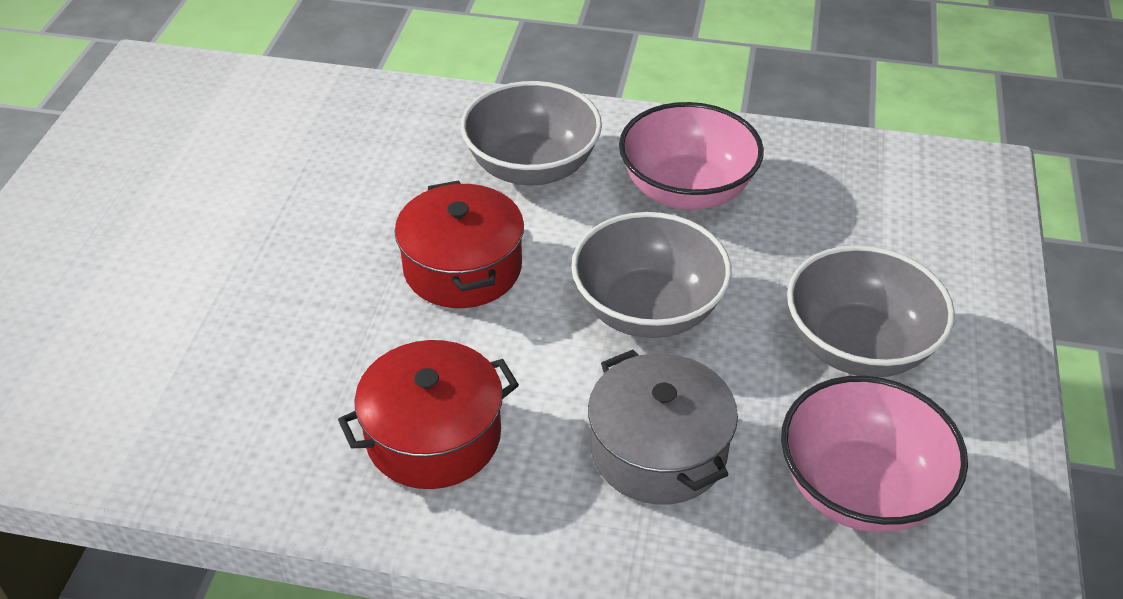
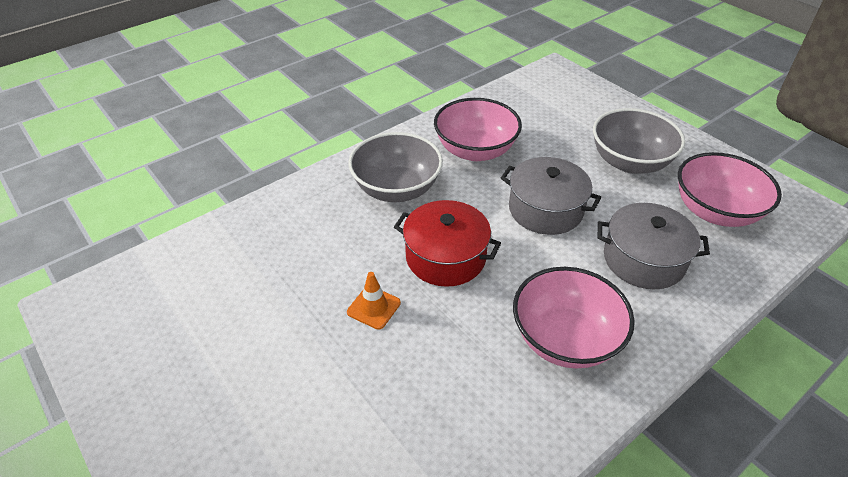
camera: 50 degrees left, 0 degrees up
red pot [338,340,519,489] -> pink bowl [513,267,635,368]
grey bowl [571,212,732,338] -> grey pot [501,157,601,235]
none -> orange traffic cone [347,272,401,330]

